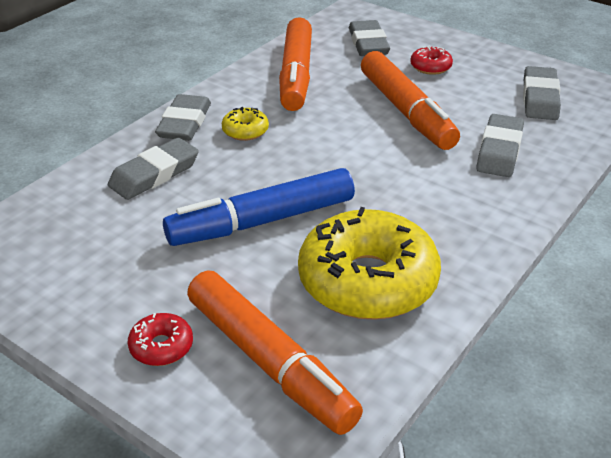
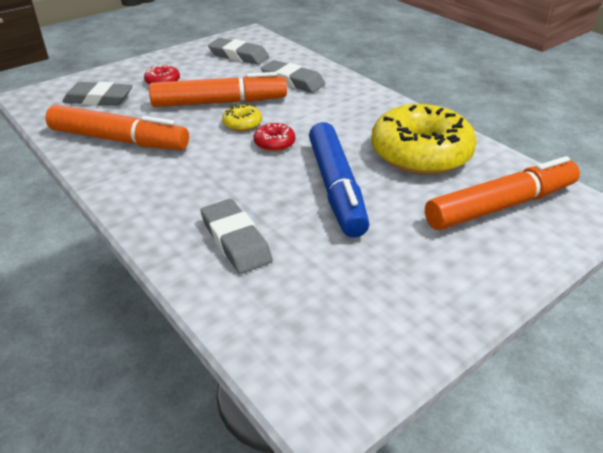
camera: 75 degrees left, 0 degrees up
red donut [128,313,193,366] -> red donut moved to [254,123,296,152]
grey eraser [155,94,211,141] -> none
yellow donut [222,107,269,141] -> yellow donut moved to [222,104,262,131]

